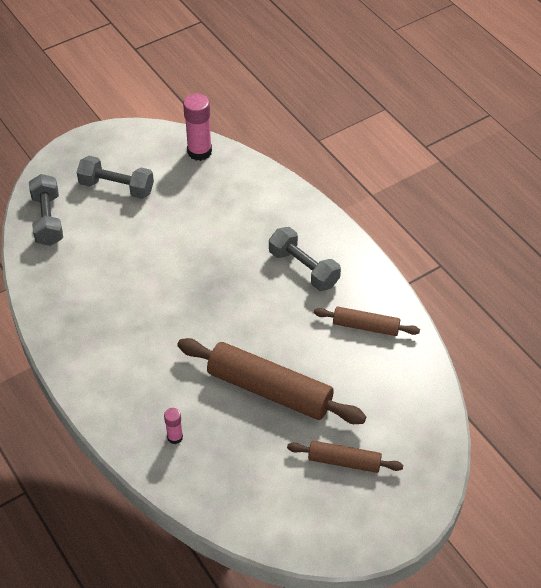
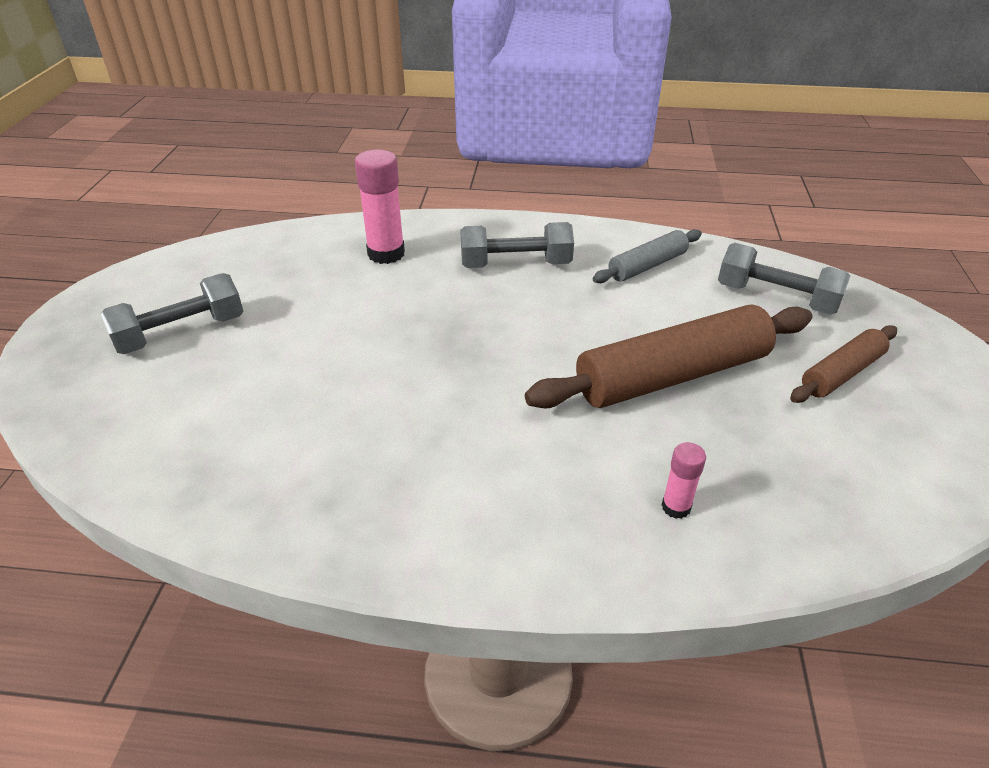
camera: 50 degrees left, 10 degrees down
grey dumbbell [29,174,63,246] -> grey dumbbell moved to [718,243,850,315]
pink glue stick [183,94,212,161] -> pink glue stick moved to [355,150,405,264]
brown rolling pin [314,306,420,336] -> grey rolling pin [593,229,702,283]

